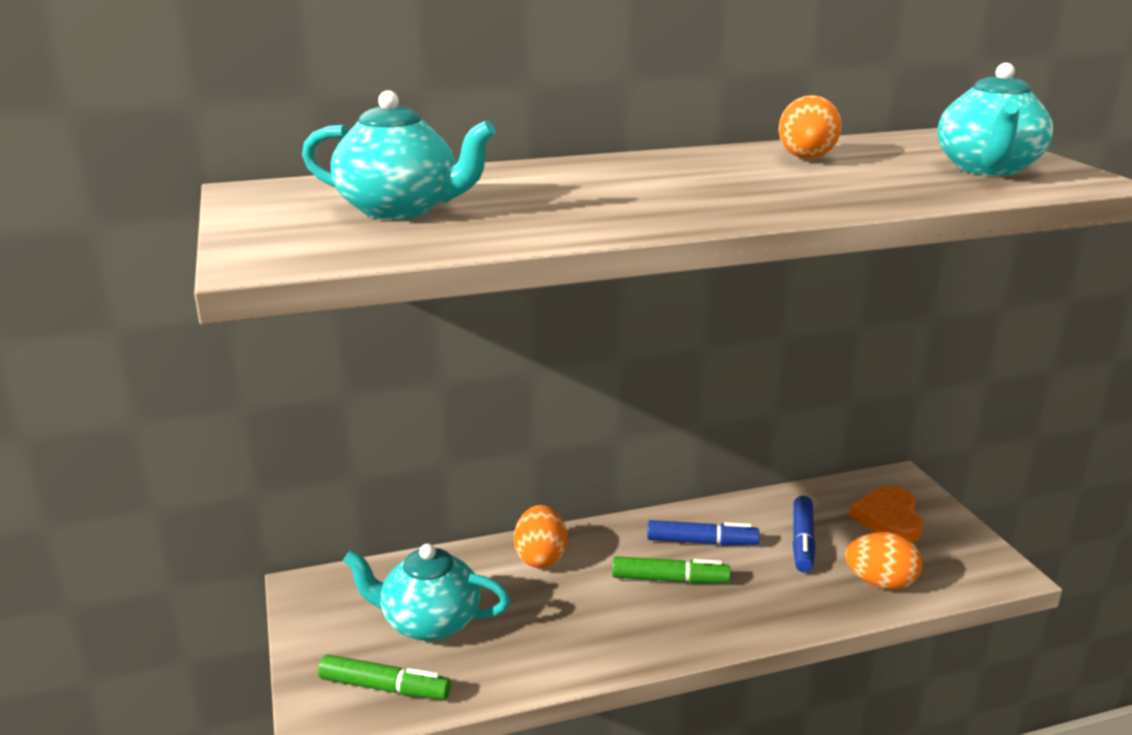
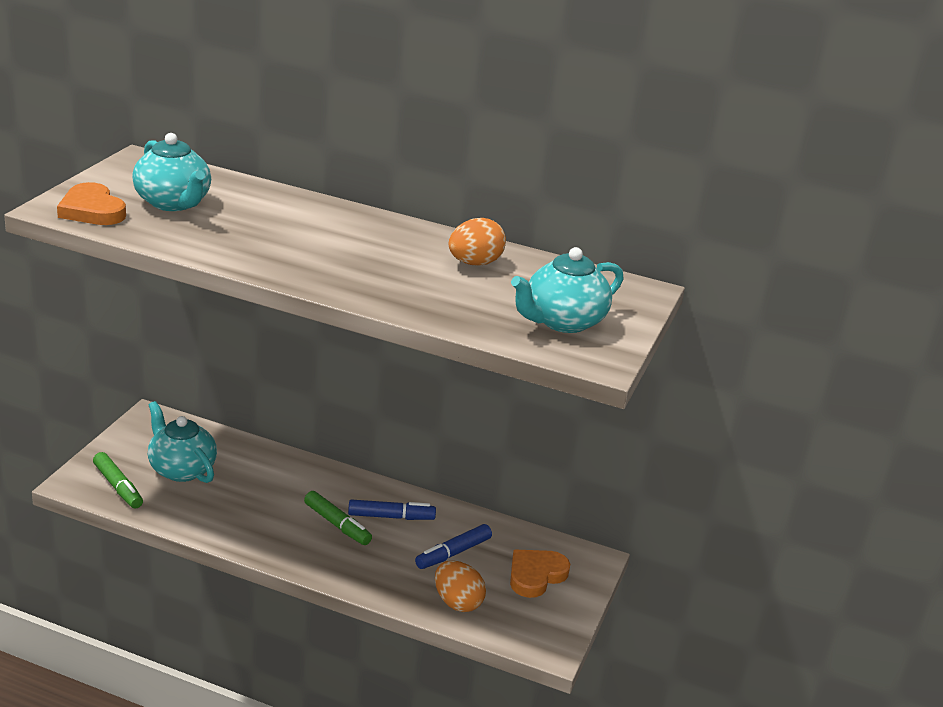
camera: 35 degrees right, 5 degrees up
orange egg [514,505,567,568] -> none
blue marker [647,520,760,546] -> blue marker turned 45 degrees counterclockwise [348,500,436,520]
none -> orange heart [57,182,126,225]

